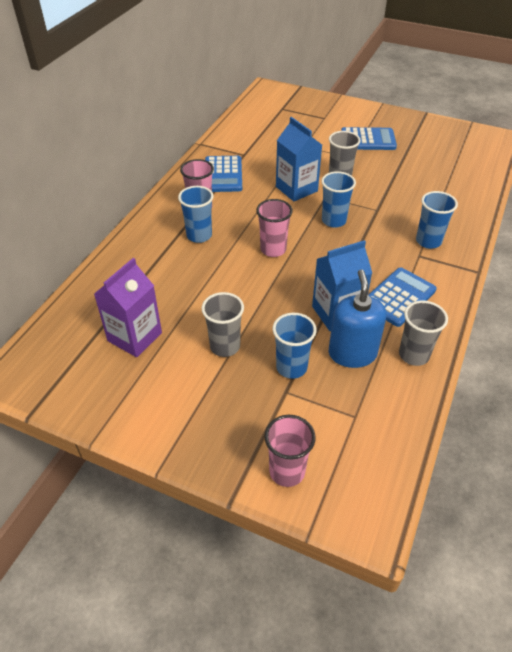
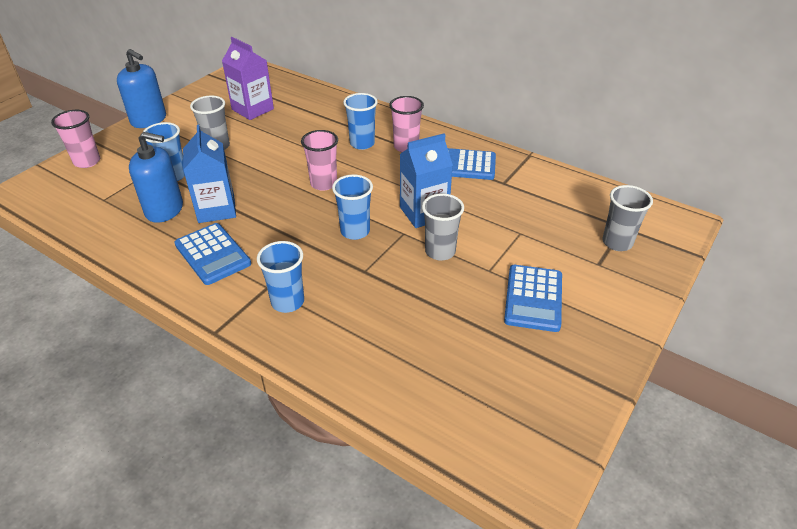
camera: 100 degrees right, 5 degrees down
grey cup [399,301,448,366] -> grey cup moved to [602,185,653,251]
none -> blue soap dispenser [117,49,166,128]

